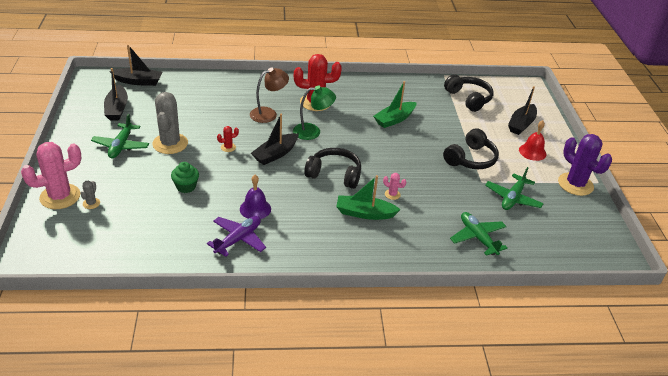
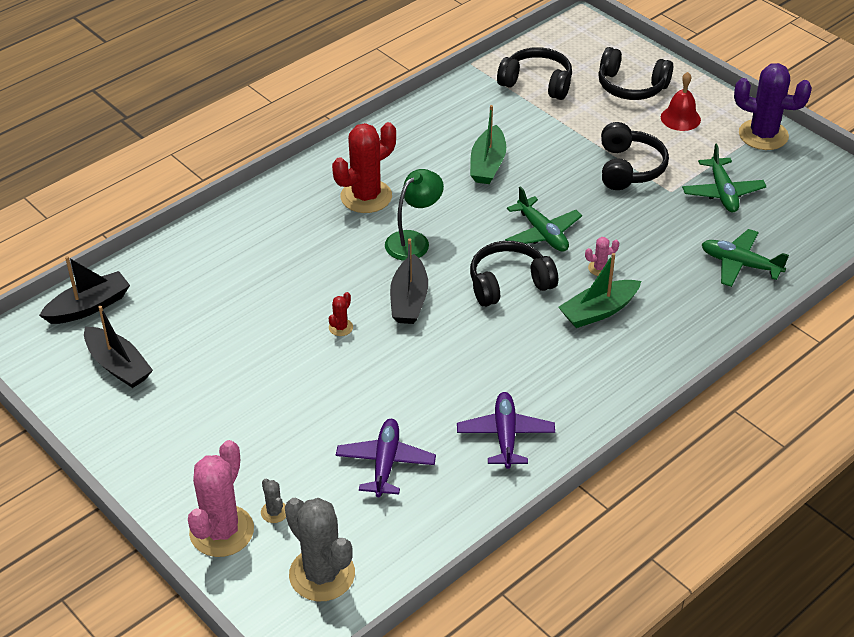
camera: 35 degrees left, 5 degrees up
green plane [91,114,149,158] -> green plane moved to [505,186,582,252]
grey cactus [152,92,188,154] -> grey cactus moved to [285,498,355,601]
green cupcake [171,162,199,193] -> none
purple bell [240,175,271,219] -> none
brown lamp [250,67,289,123] -> none
black boat [508,86,537,135] -> black headphones [598,47,673,100]
none -> purple plane [336,419,436,497]

